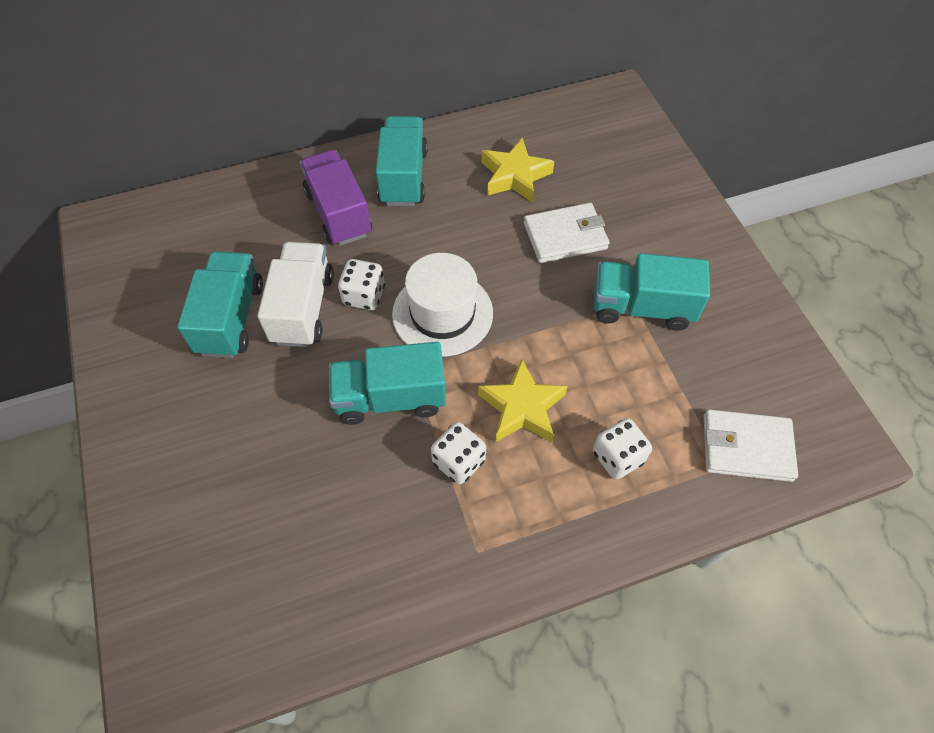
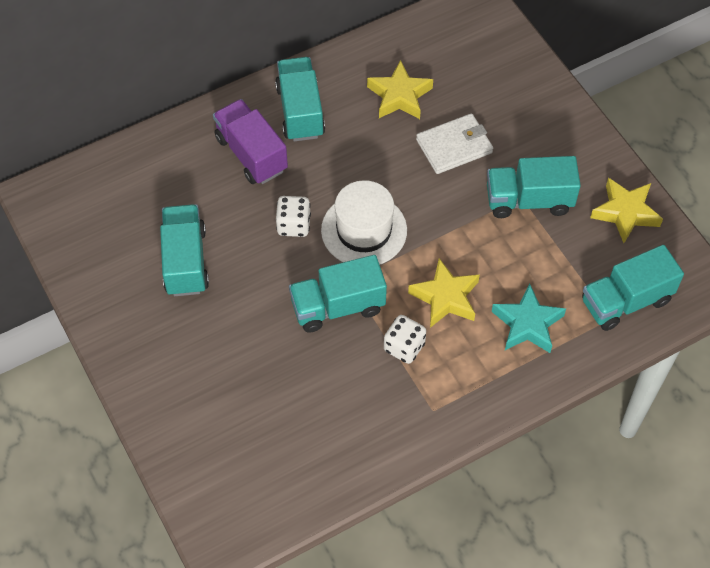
camera: 10 degrees left, 0 degrees up
white truck [257,242,334,347] -> none
white dice [593,418,652,479] -> turquoise star [492,284,566,353]
white wallet [704,409,798,482] -> turquoise truck [582,245,684,331]
none -> yellow star [590,178,663,243]

